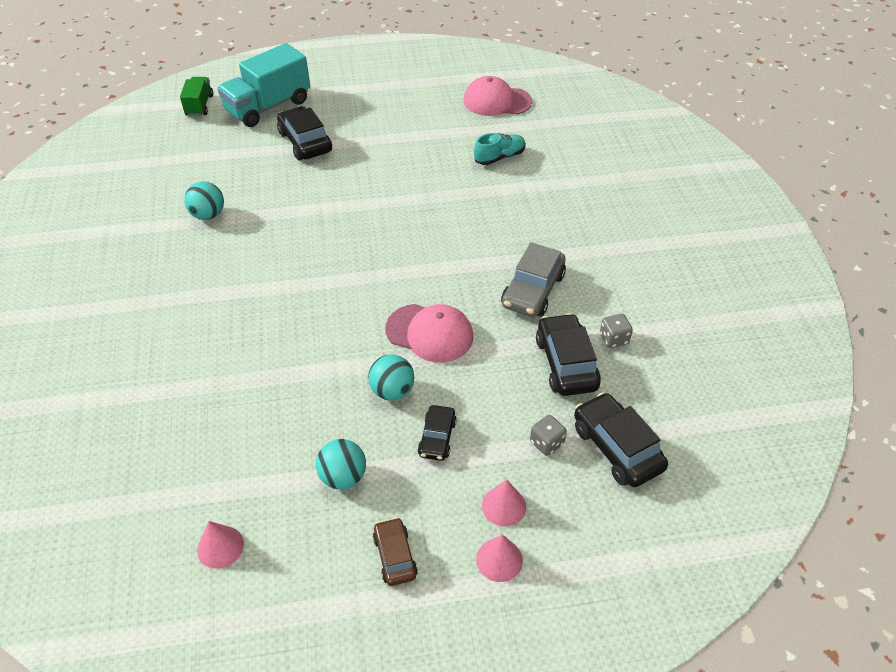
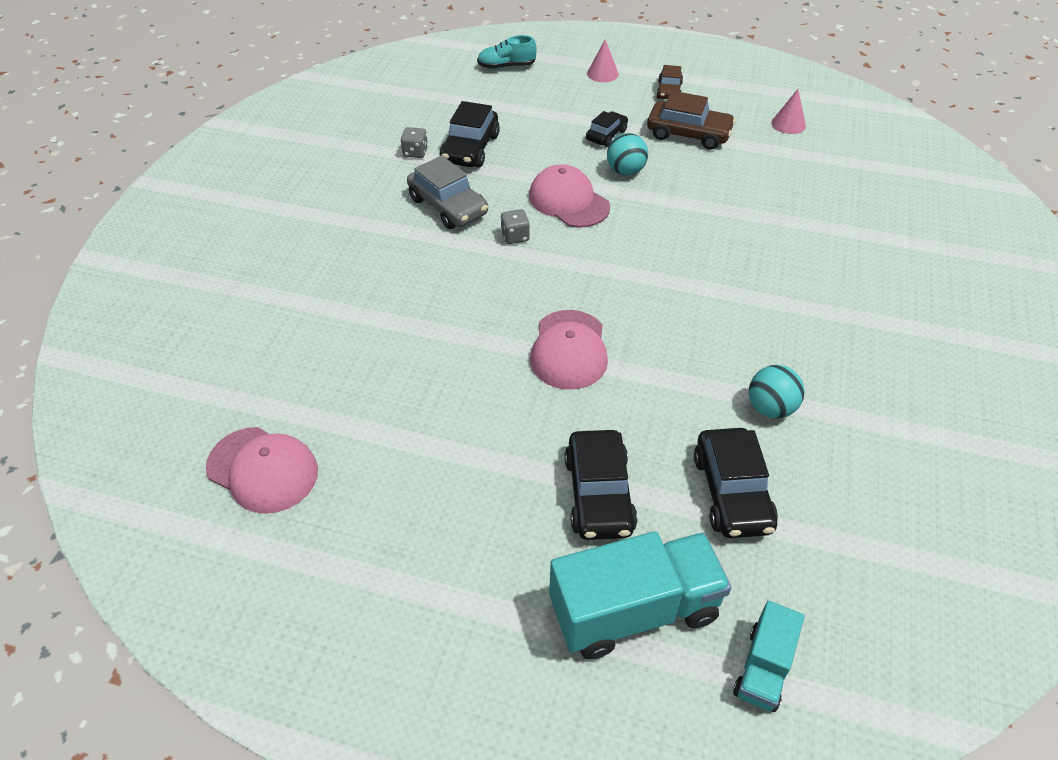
camera: 155 degrees left, 0 degrees up
green truck [180,77,213,116] -> turquoise truck [733,601,804,712]
turquoise ball [316,439,366,489] -> brown car [647,91,736,150]
turquoise shoe [474,133,526,165] -> turquoise shoe moved to [477,35,537,69]
pink cone [482,479,526,527] -> none
grey car [501,242,566,317] -> grey car turned 90 degrees clockwise [407,155,488,229]
grey dice [530,415,567,456] -> grey dice moved to [501,209,530,244]
black car [574,392,668,487] -> black car moved to [694,428,778,538]
none -> pink cap [530,310,608,390]

